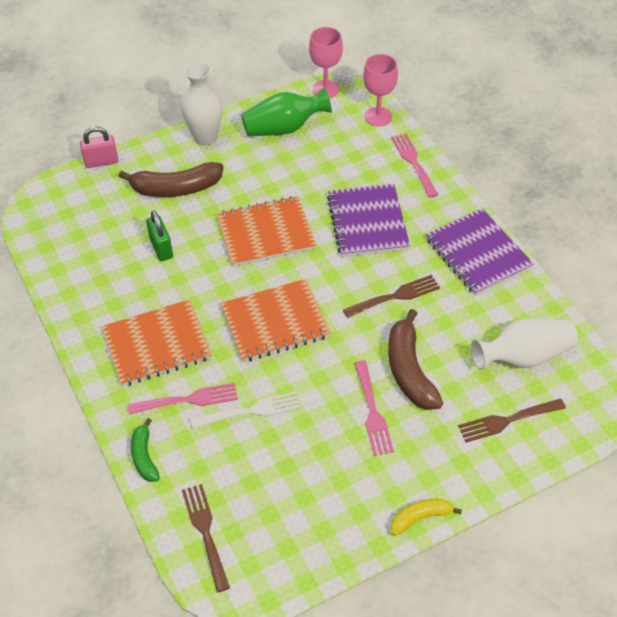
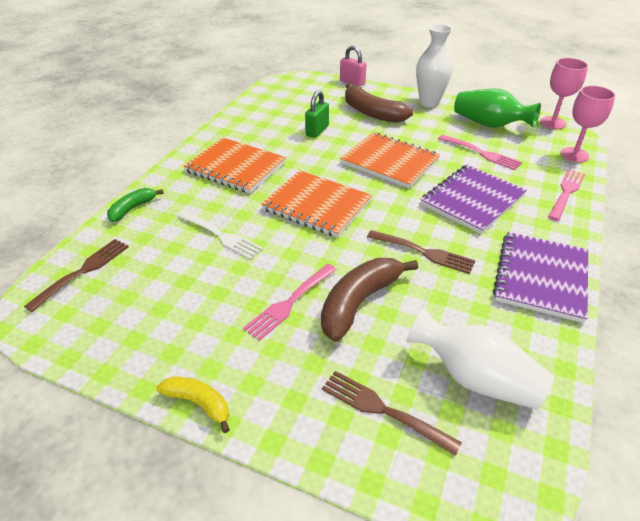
camera: 50 degrees right, 10 degrees down
pink fork [128,383,238,415] -> pink fork moved to [438,135,522,170]

